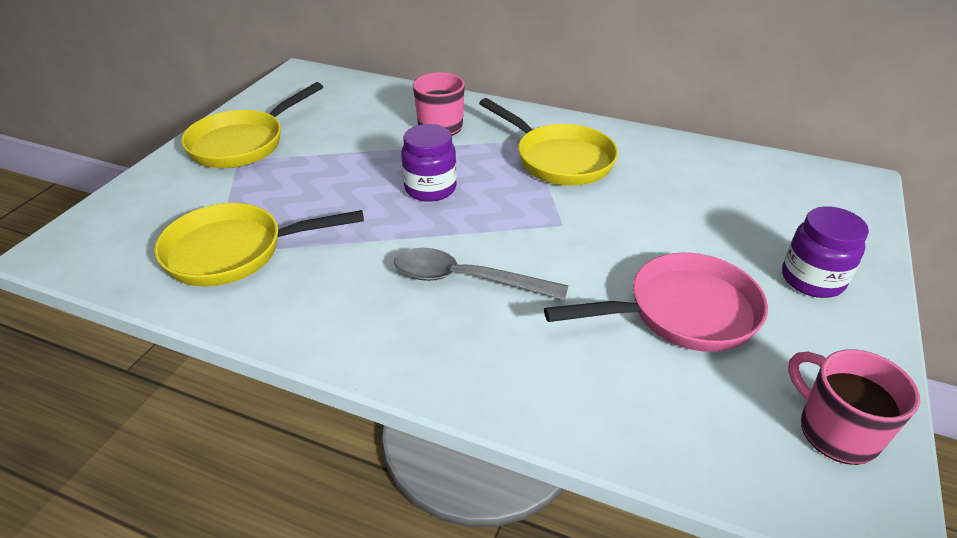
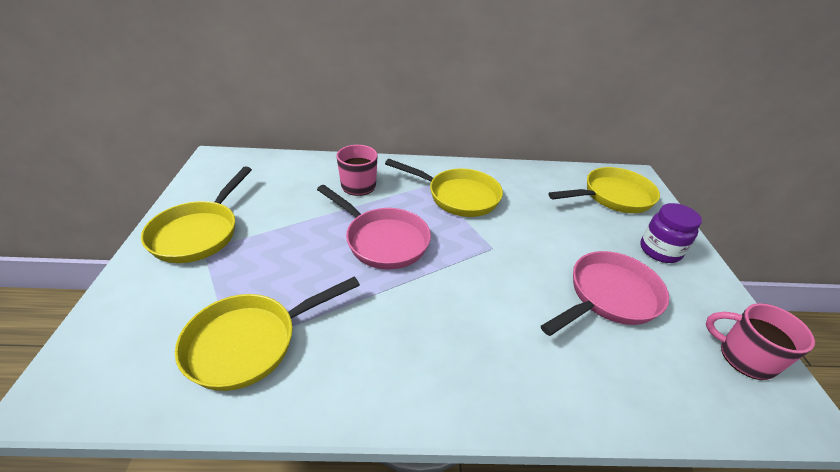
camera: 25 degrees left, 0 degrees up
grey spoon [394,248,568,300] -> none
purple jar [401,124,457,202] -> pink pan [317,185,431,269]
none -> yellow pan [548,167,660,213]

